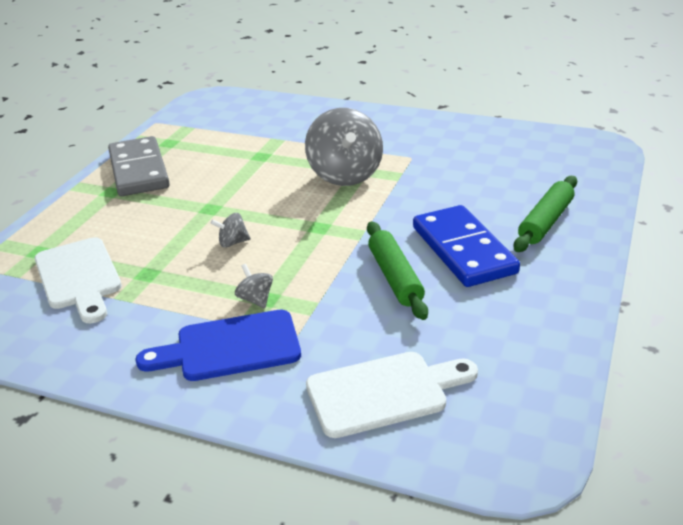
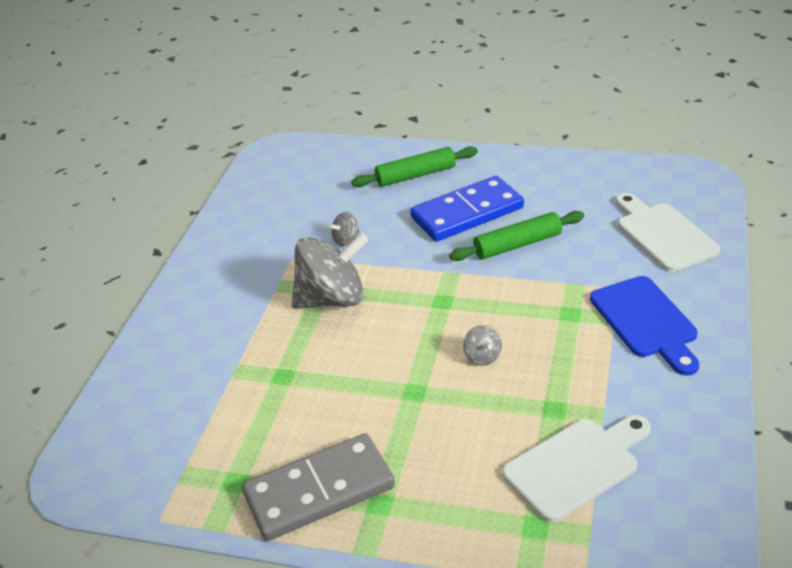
camera: 95 degrees left, 5 degrees up
grey spinning top [235,264,273,308] -> grey spinning top moved to [329,212,359,246]
green rolling pin [513,176,577,252] -> green rolling pin turned 45 degrees counterclockwise [351,146,478,187]

